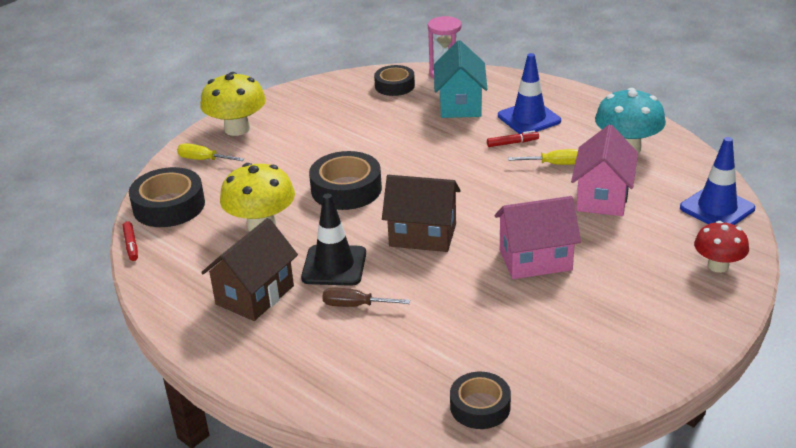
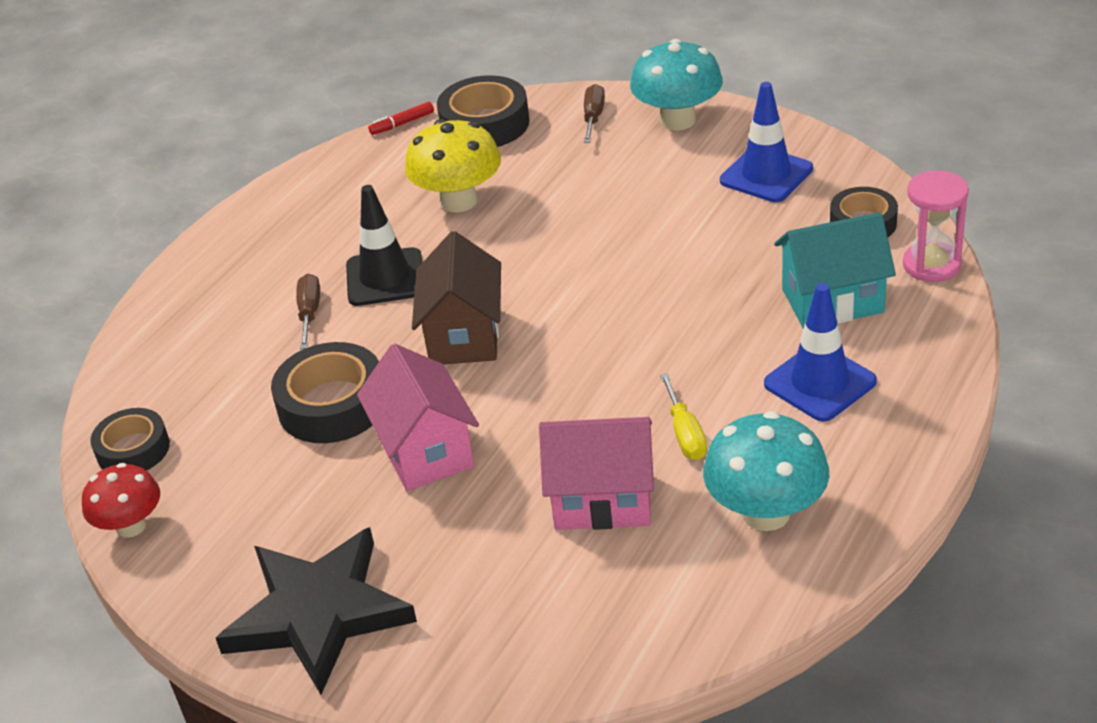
camera: 80 degrees right, 5 degrees up
yellow screwdriver [177,143,244,161] -> brown screwdriver [584,84,605,143]
yellow mushroom [200,72,266,136] -> turquoise mushroom [630,39,723,130]
brown house [201,218,298,321] -> none
black tape [309,151,382,210] -> black tape moved to [271,342,379,443]
red marker [487,130,539,147] -> none
blue traffic cone [680,137,755,225] -> blue traffic cone moved to [720,82,813,202]
red mushroom [694,221,749,273] -> red mushroom moved to [82,463,160,538]
none -> black star [216,527,417,694]

